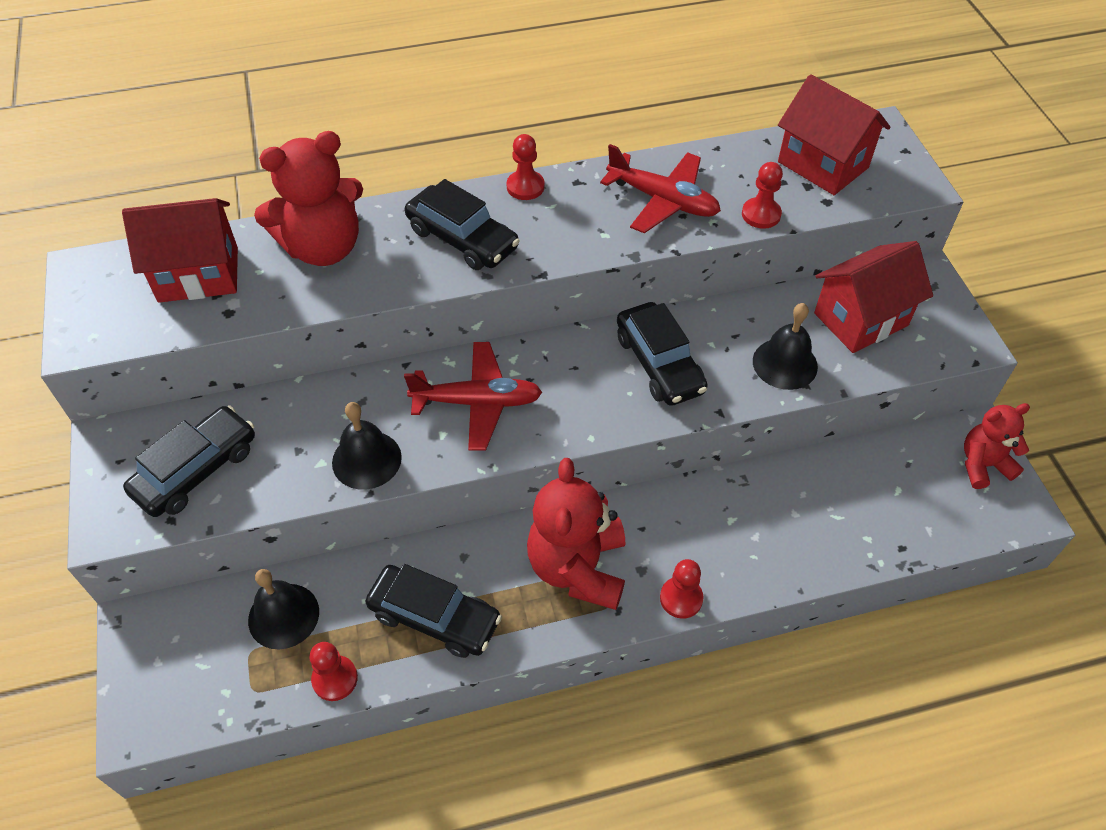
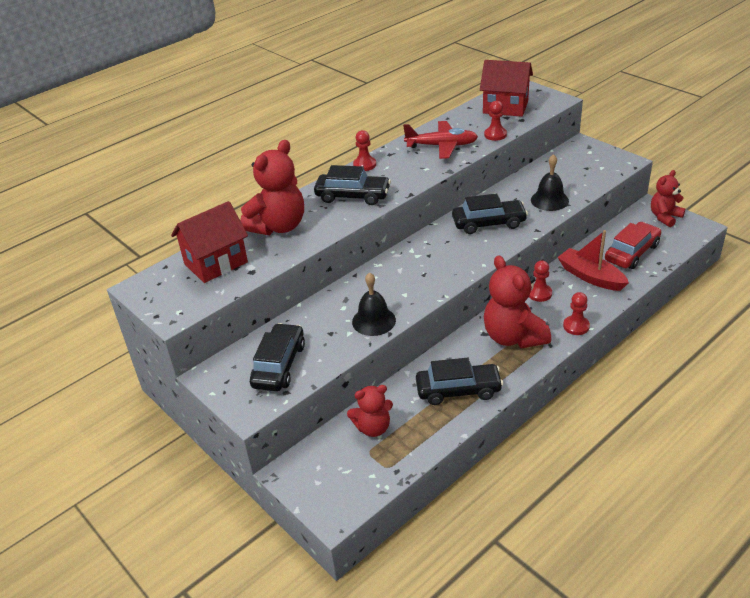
camera: 25 degrees left, 15 degrees down
black bell [248,569,319,649] -> red teddy bear [347,385,393,437]
red pawn [310,642,358,701] -> red pawn moved to [529,260,552,302]
red plane [404,342,542,451] -> none
black car [617,302,708,406] -> black car turned 45 degrees counterclockwise [452,193,528,234]
red house [814,241,933,353] -> none
none -> red boat [557,230,629,291]
none -> red car [605,222,661,269]

